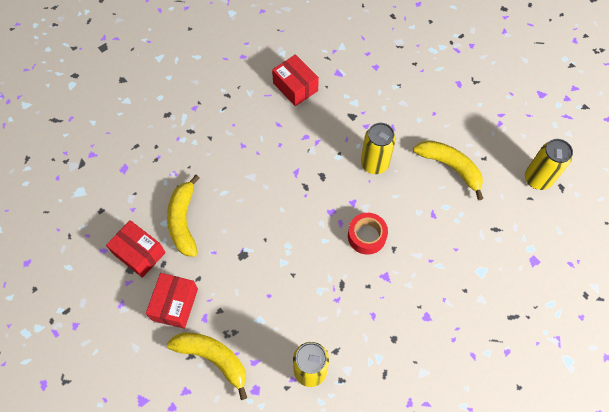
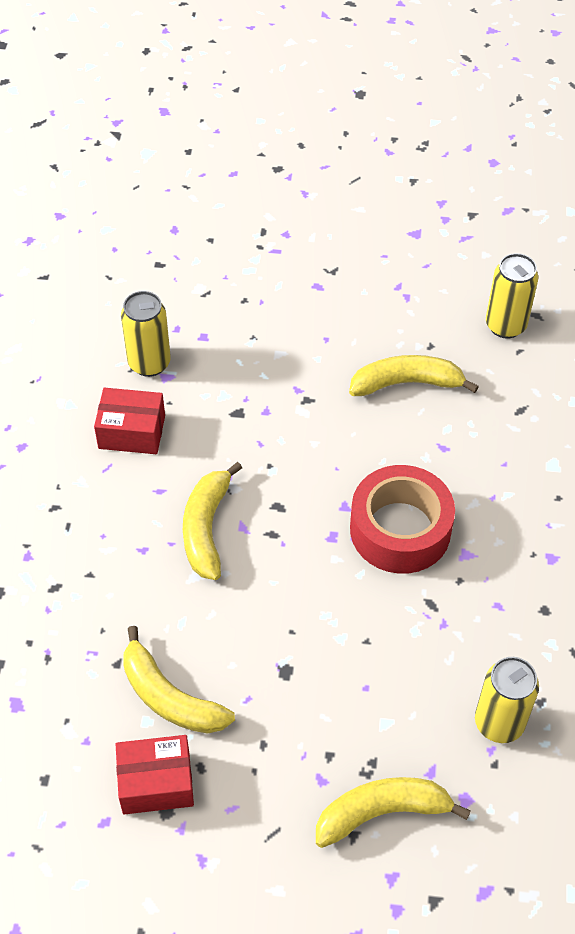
camera: 45 degrees left, 10 degrees down
red box [146,273,198,329] -> none
red tape [348,213,388,255] -> red tape [350,465,455,574], size x1.69
yellow can [361,123,396,174] -> yellow can moved to [121,291,171,377]
none -> yellow banana [183,462,242,580]

